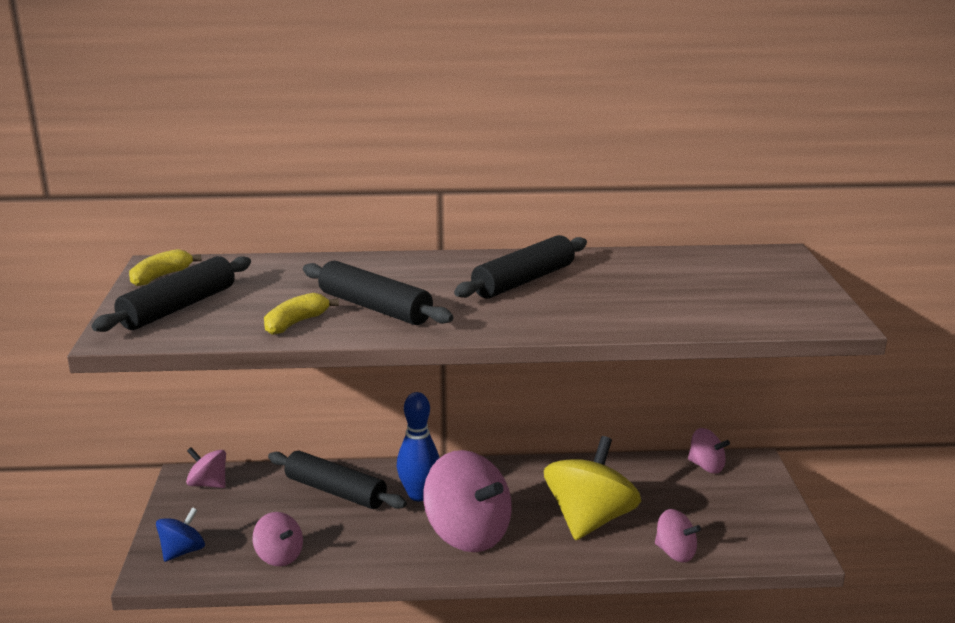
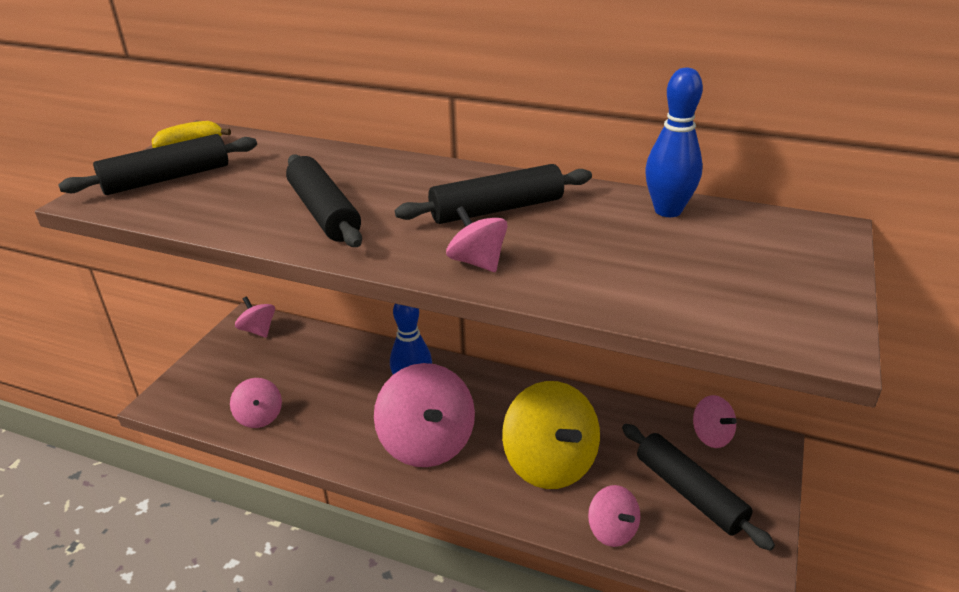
camera: 25 degrees right, 10 degrees up
blue spinning top [156,507,205,562] -> none
yellow banana [264,293,339,335] -> none
black rolling pin [268,451,407,509] -> black rolling pin moved to [622,424,775,551]
yellow spinning top [544,436,641,540] -> yellow spinning top turned 105 degrees clockwise [502,381,600,489]
none -> pink spinning top [446,206,508,272]
none -> blue bowling pin [645,67,703,217]

